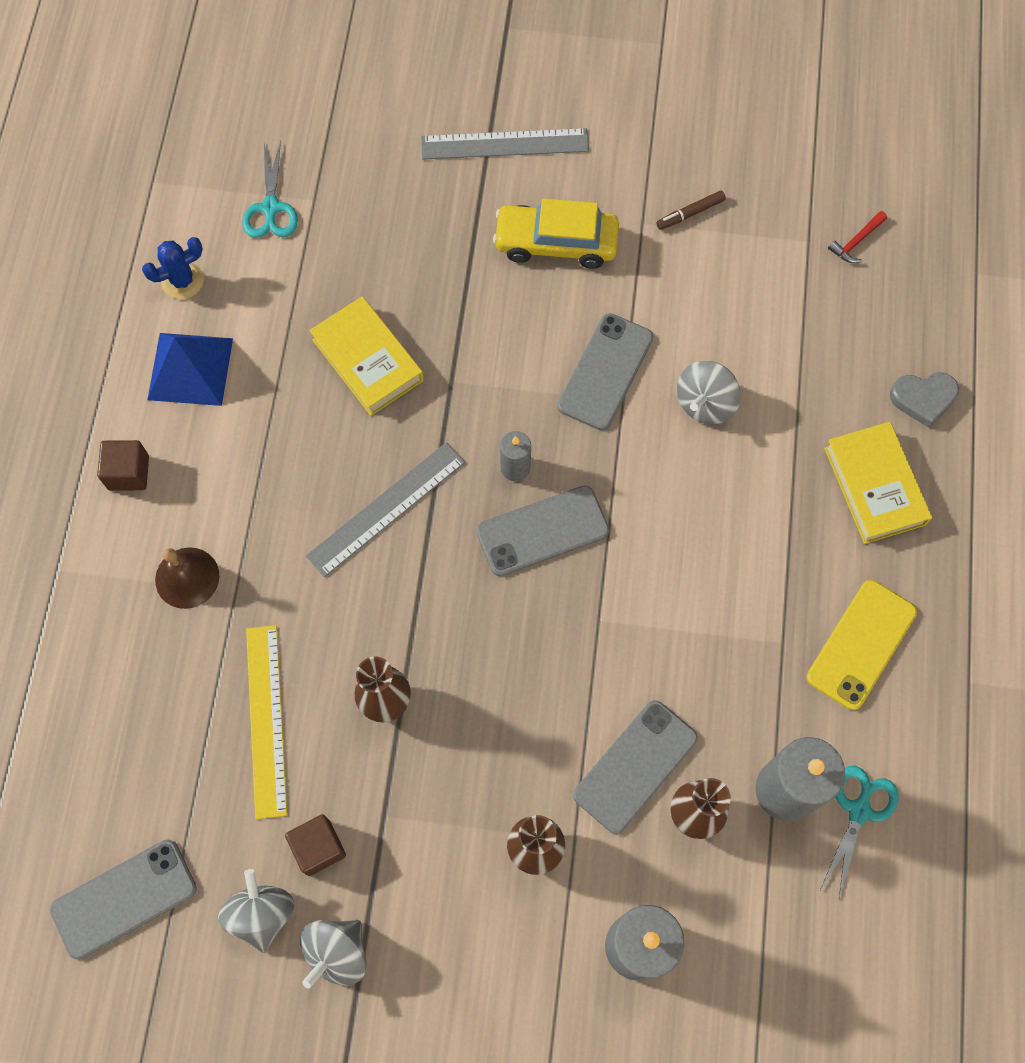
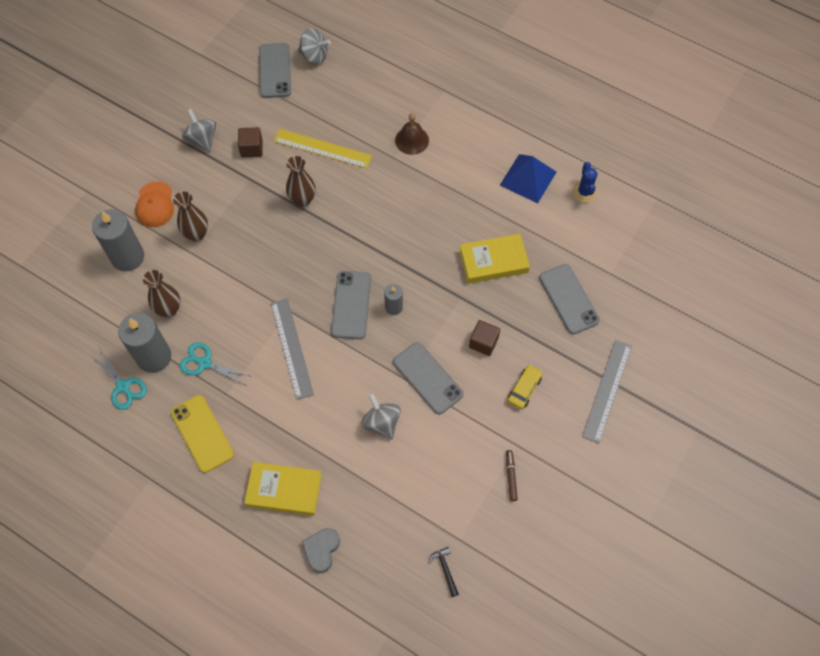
camera: 115 degrees right, 5 degrees down
brown cube [97,440,149,491] -> brown cube moved to [469,320,500,356]
grey spinning top [218,869,295,953] -> grey spinning top moved to [298,28,331,64]
turquoise scissors [242,140,298,238] -> turquoise scissors moved to [179,342,252,385]
grey ruler [306,442,465,577] -> grey ruler moved to [271,298,314,400]
yellow car [493,198,619,269] -> yellow car [508,364,543,409], size x0.58
grey phone [573,700,698,834] -> grey phone moved to [539,264,600,334]
red hammer [828,211,887,263] -> black hammer [429,547,459,597]
none -> orange cap [135,182,174,227]

